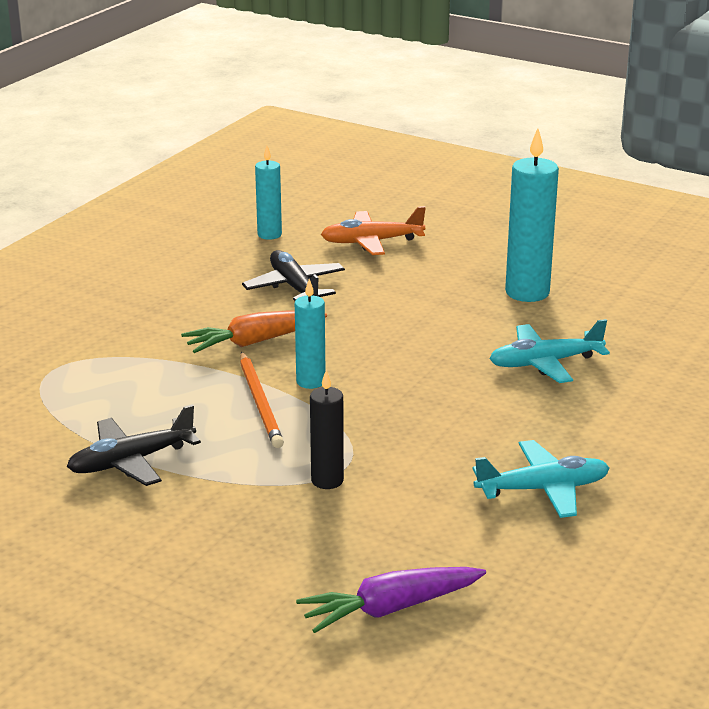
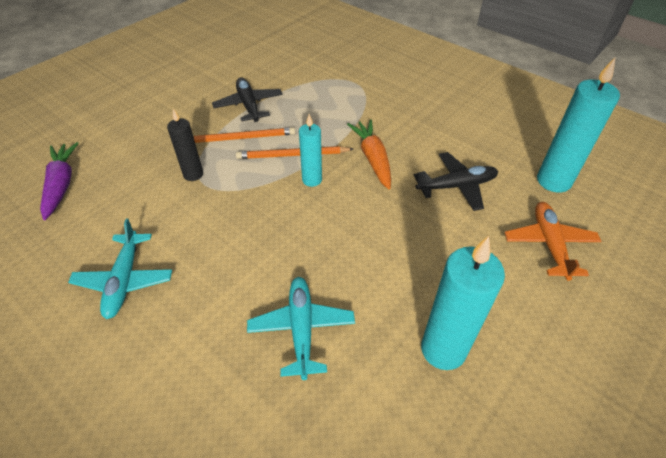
camera: 100 degrees right, 20 degrees up
turquoise candle [255,146,282,240] -> turquoise candle [537,58,620,193], size x1.68
none -> orange pencil [193,127,295,143]

